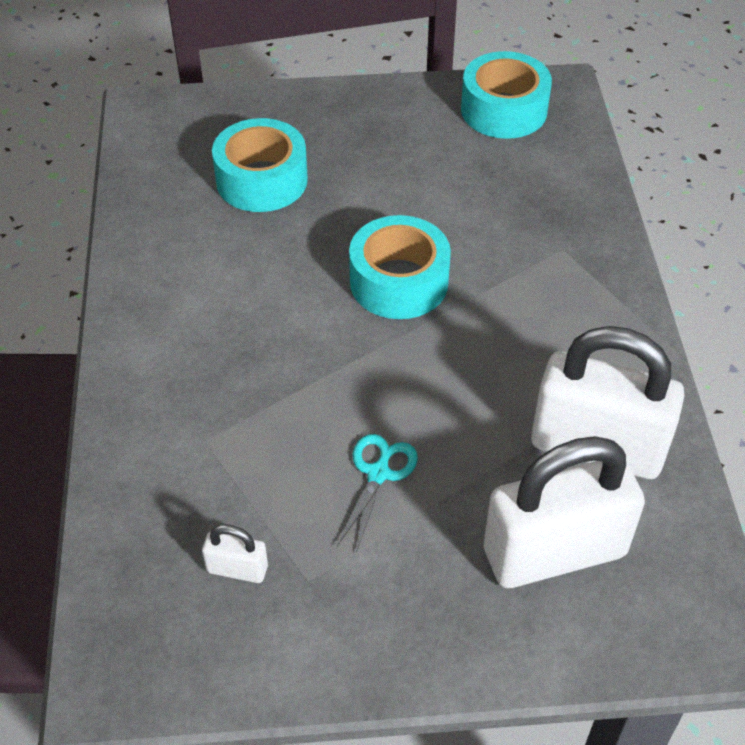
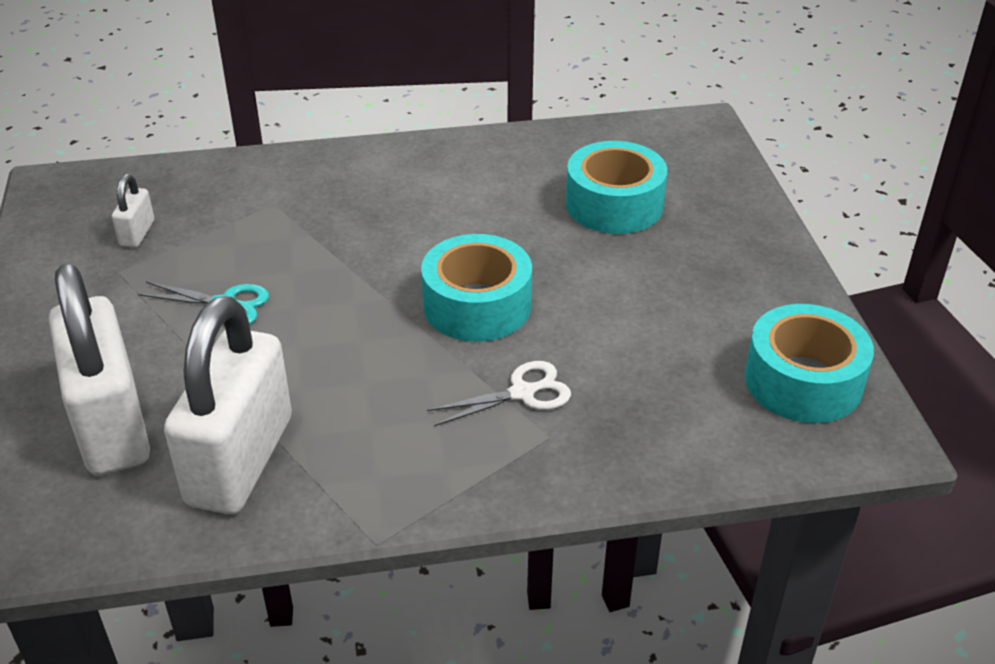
camera: 85 degrees right, 10 degrees down
none -> white scissors [427,361,571,426]

